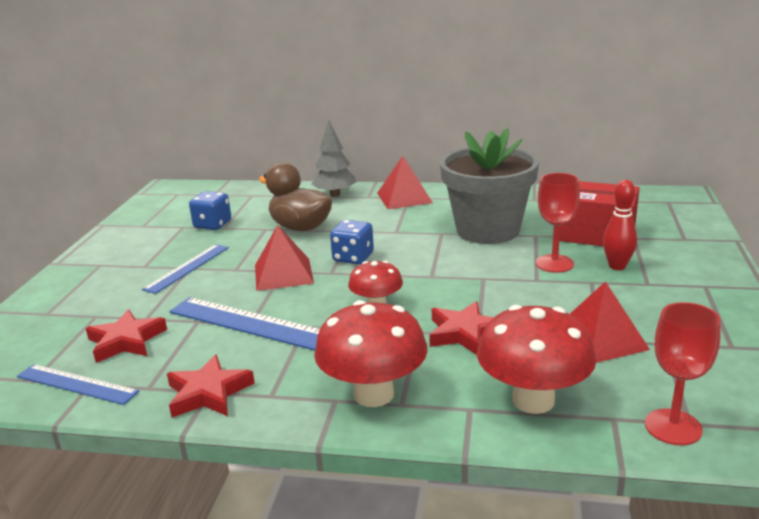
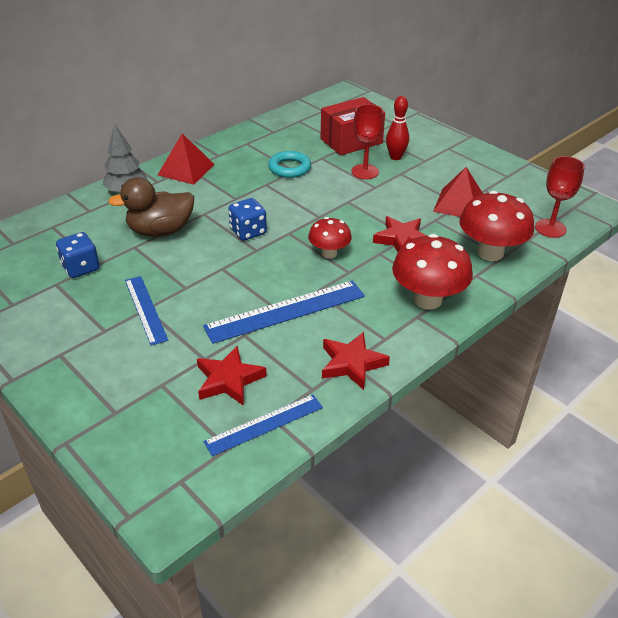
camera: 55 degrees left, 15 degrees up
red pyramid [255,225,314,291] -> none
grey flower pot [440,128,539,244] -> turquoise ring [268,151,311,178]

